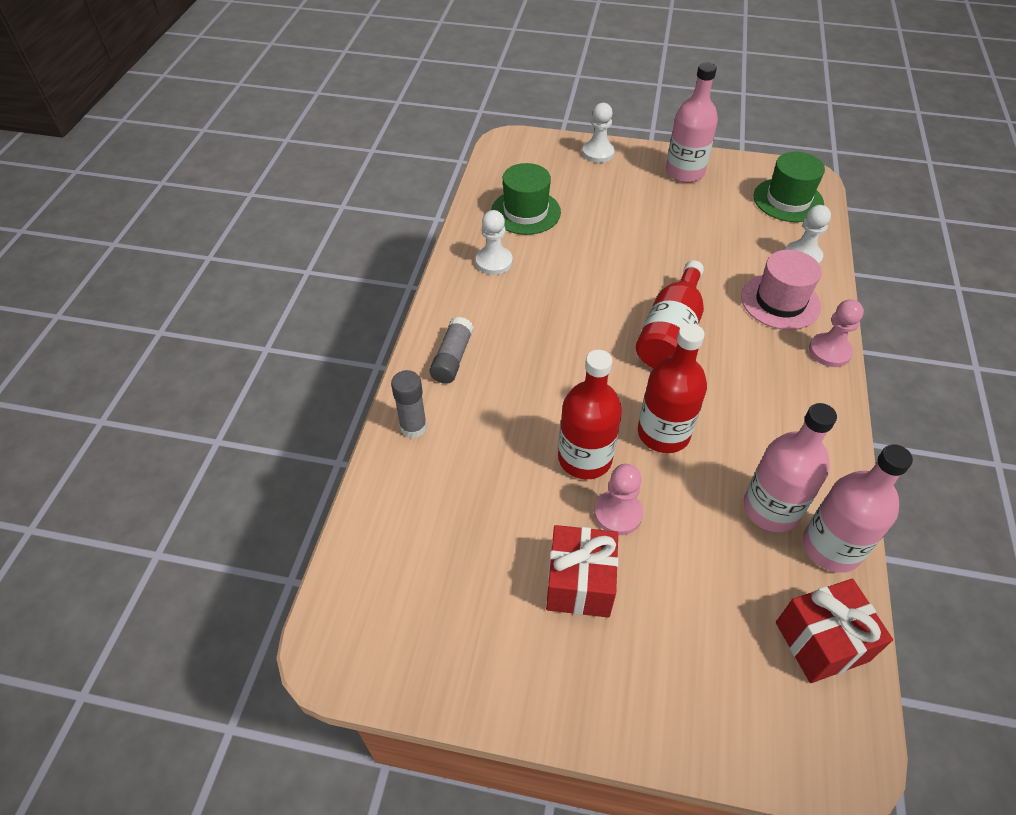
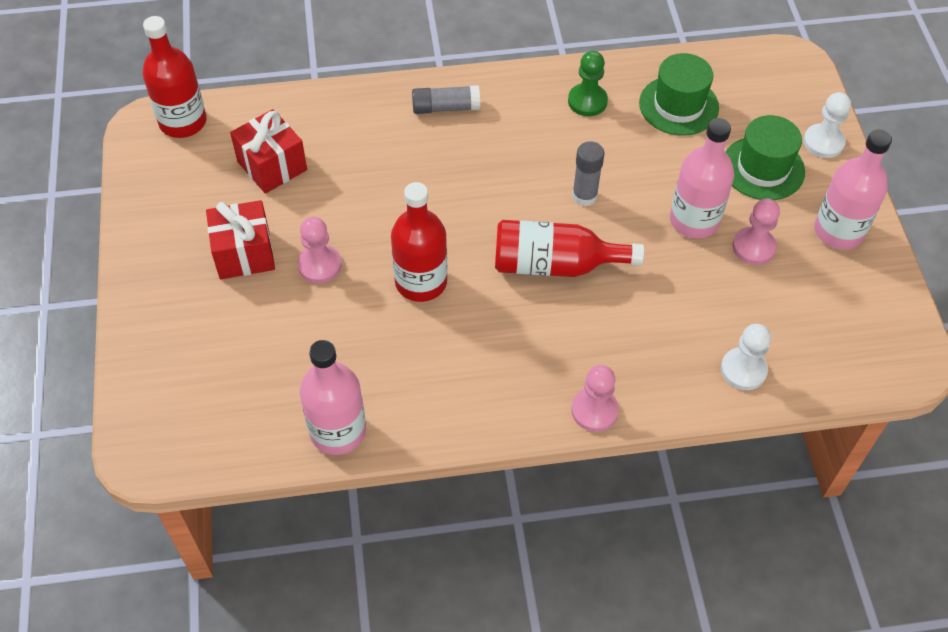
camera: 70 degrees right, 5 degrees up
grey glue stick [391,370,427,438] -> grey glue stick moved to [572,141,604,206]
white pawn [476,210,513,275] -> green pawn [568,51,608,116]
red bottle [558,350,622,479] -> red bottle moved to [143,16,207,138]
pink hat [741,250,822,330] -> none
pink bottle [743,403,837,532] -> pink bottle moved to [670,118,734,239]
green hat [754,152,825,222] -> green hat moved to [725,115,805,200]
red gift [776,578,893,683] -> red gift moved to [230,109,307,194]
none -> pink pawn [732,199,780,265]

